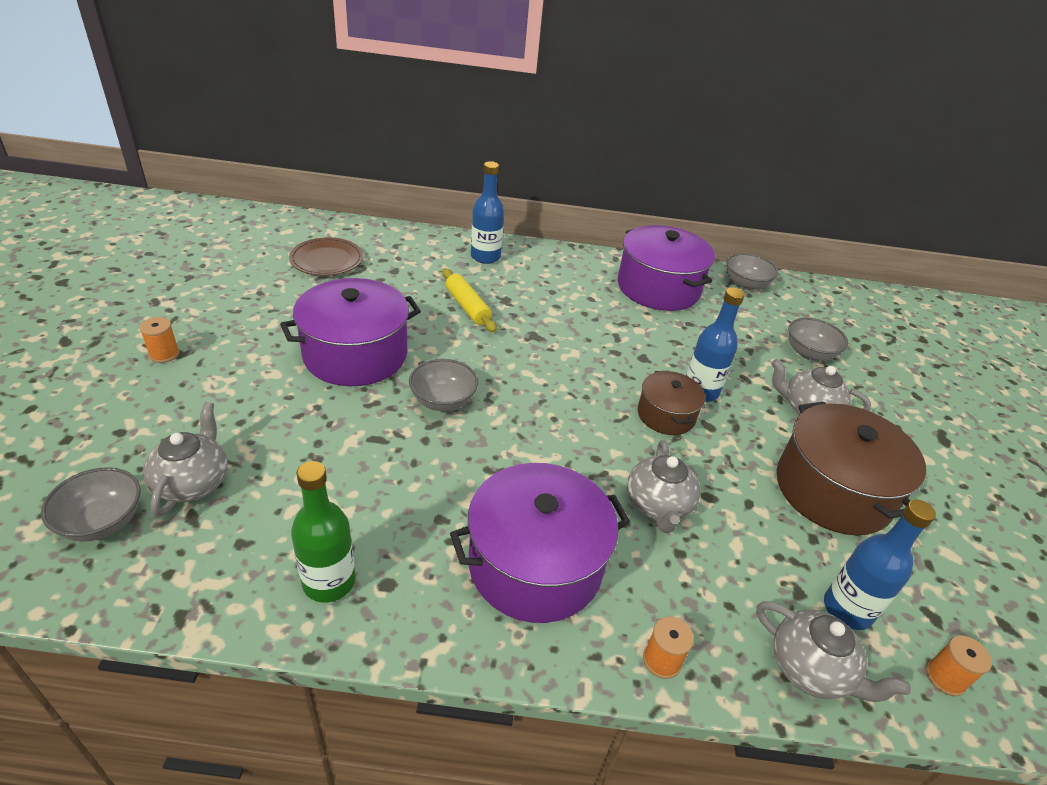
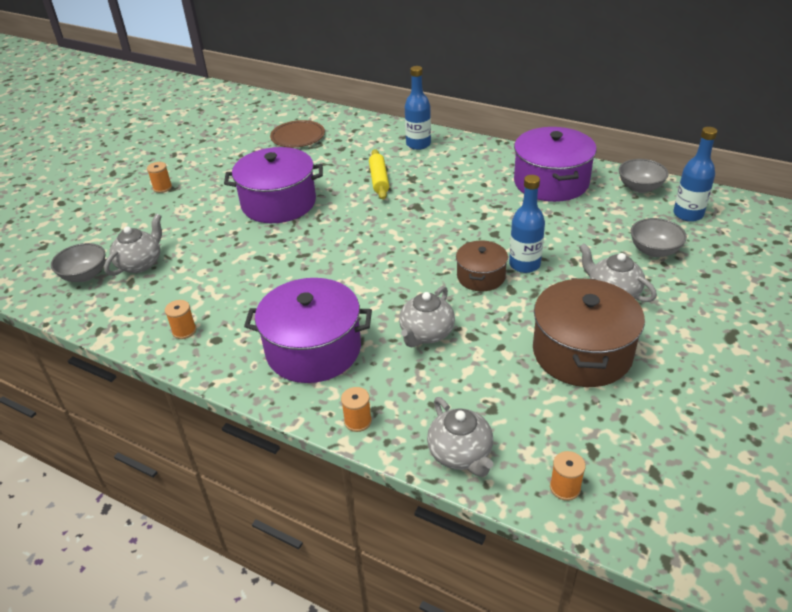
camera: 30 degrees right, 0 degrees up
green bottle [291,461,356,602] -> orange spool [165,300,197,339]
grey bowl [409,359,478,411] -> none
blue bottle [824,499,936,630] -> blue bottle moved to [674,127,718,222]

